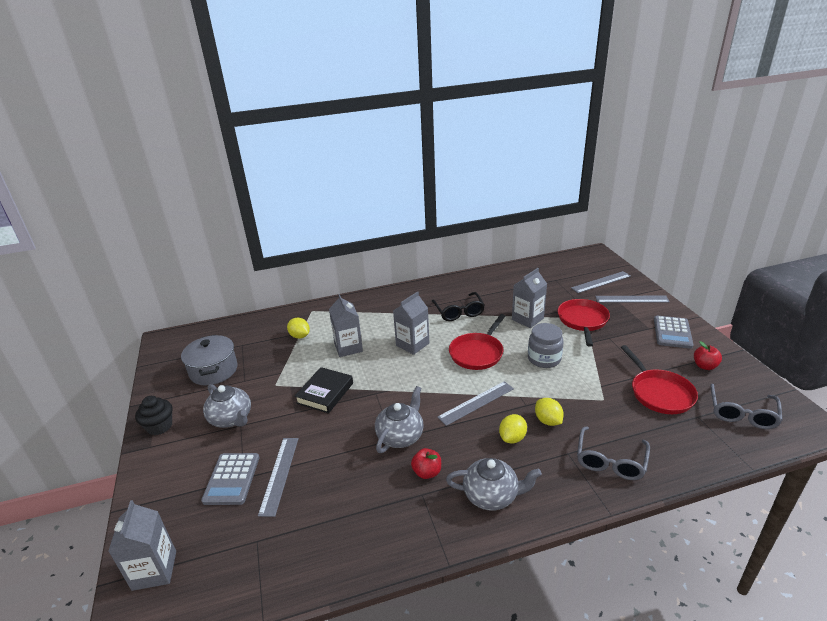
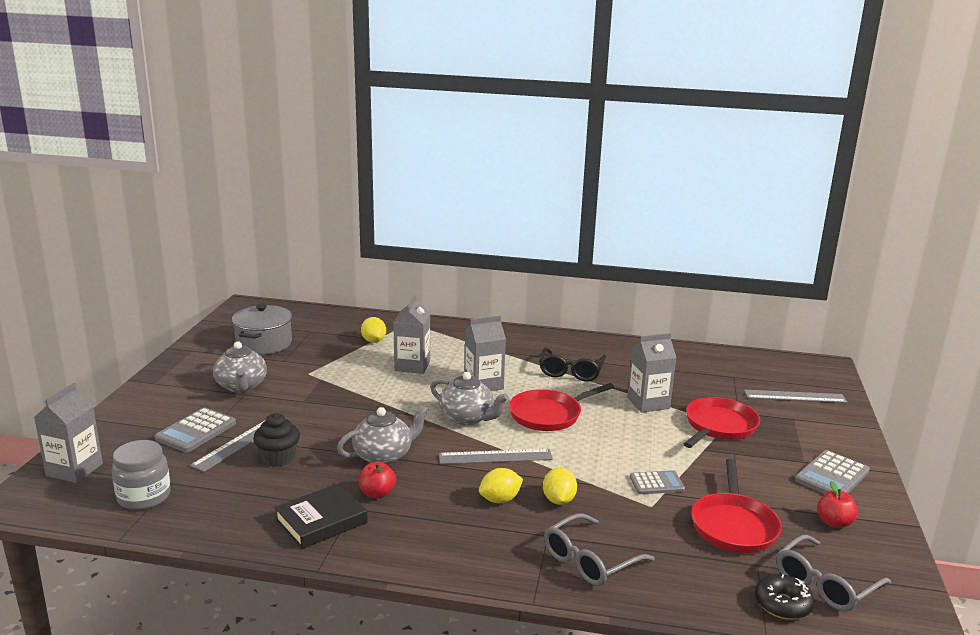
camera: 25 degrees right, 10 degrees down
black cupcake [135,396,172,435] -> black cupcake moved to [253,413,300,467]
black book [295,367,353,414] -> black book moved to [274,483,368,549]
grey teapot [446,458,542,511] -> grey teapot moved to [430,372,509,426]
grey jar [528,323,563,368] -> grey jar moved to [112,440,171,510]
grey ruler [595,296,670,303] -> none
none -> grey calculator [630,470,685,494]
none -> black donut [755,574,814,620]

